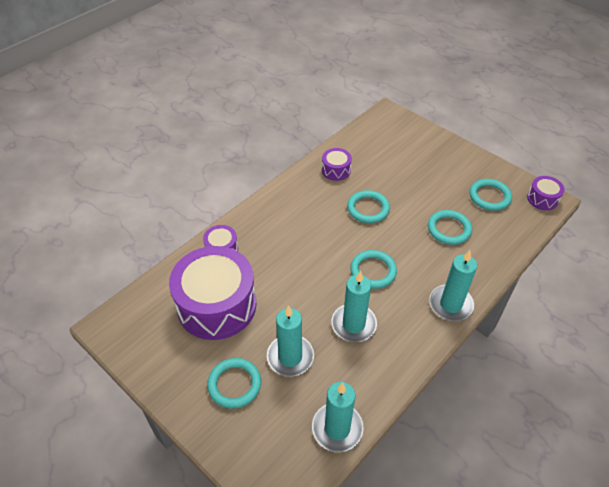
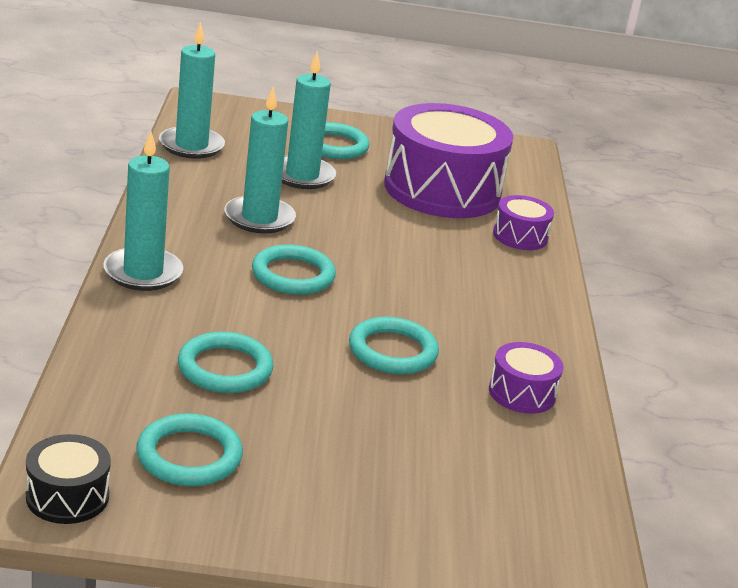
camera: 135 degrees right, 20 degrees down
purple drum [527,176,565,210] -> black drum [26,434,111,524]

